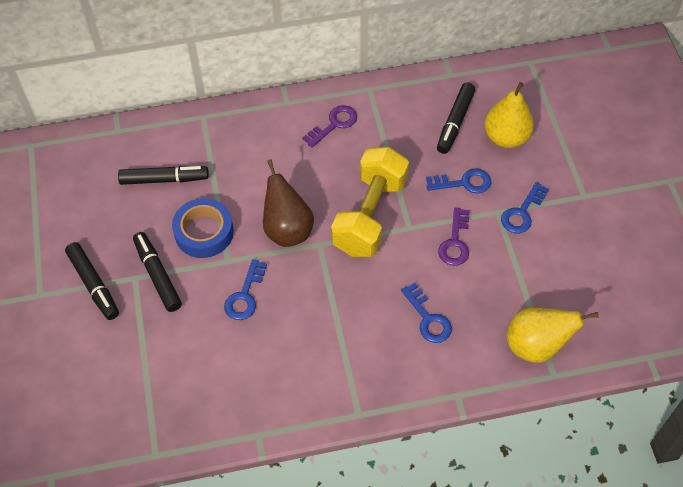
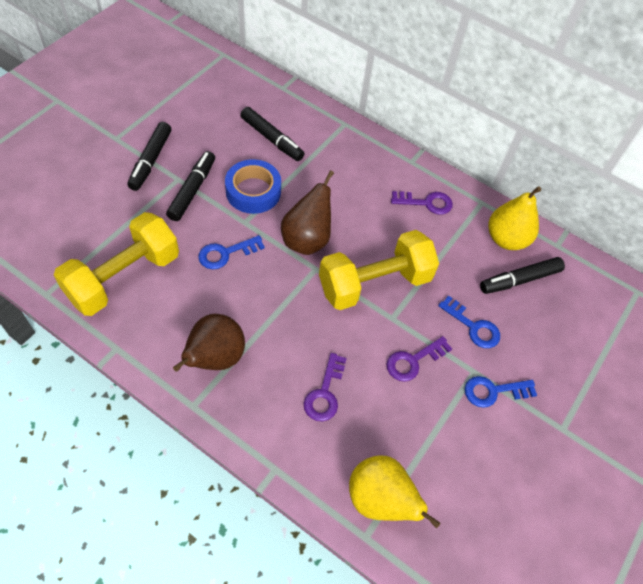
camera: 40 degrees right, 0 degrees up
blue key [401,283,452,343] -> purple key [304,353,347,421]
yellow pear [484,82,534,148] -> yellow pear moved to [488,186,541,250]
none -> yellow dumbbell [54,212,179,316]
none -> brown pear [173,314,245,372]

